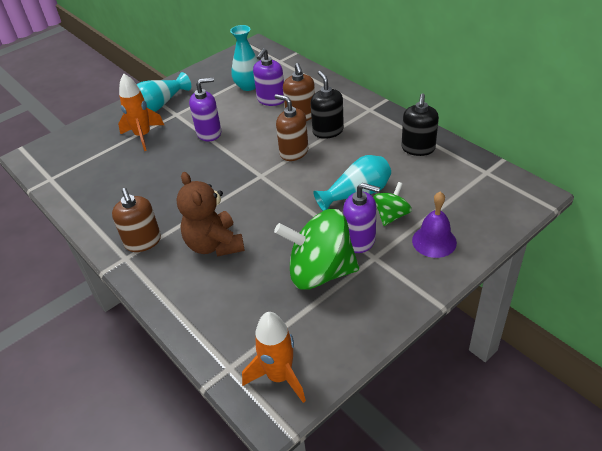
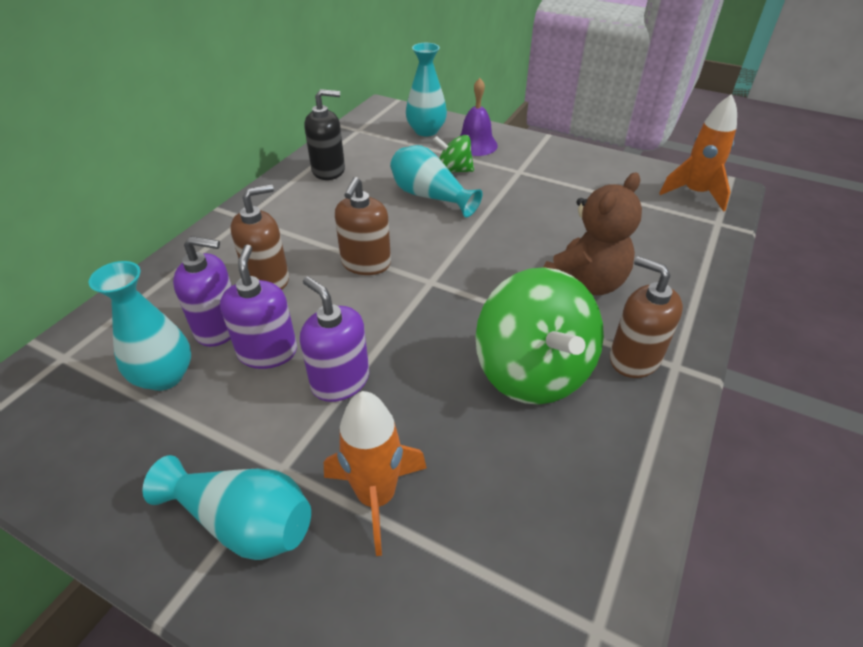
camera: 115 degrees left, 0 degrees up
brown soap dispenser [112,188,161,252] -> brown soap dispenser turned 90 degrees counterclockwise [610,256,683,378]
green spinning top [274,209,359,290] -> green spinning top moved to [475,267,604,405]
black soap dispenser [311,71,344,139] -> none
purple soap dispenser [343,183,380,253] -> purple soap dispenser moved to [220,245,297,369]
none -> turquoise vase [406,43,447,136]

